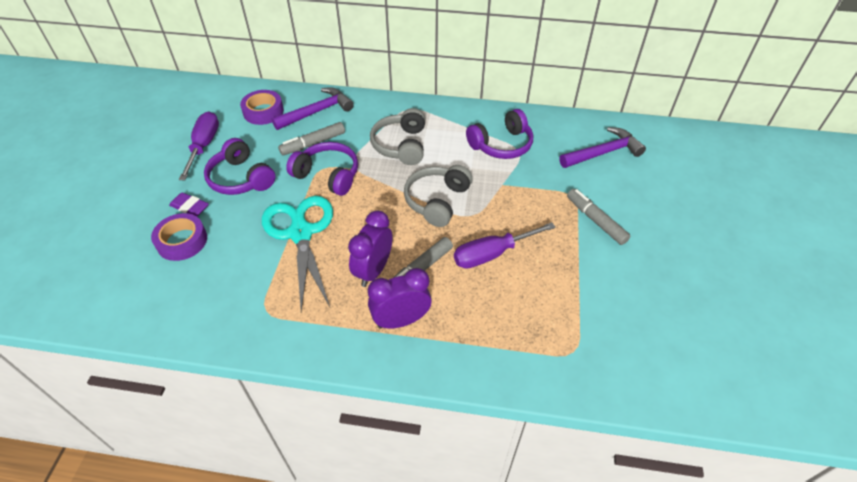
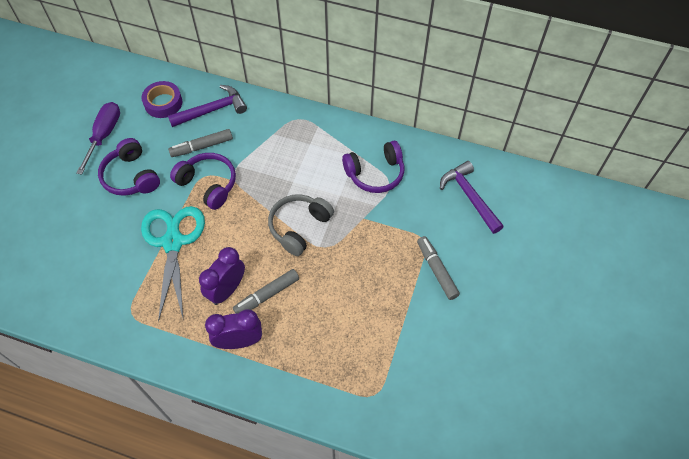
camera: 10 degrees right, 10 degrees up
purple tape [151,213,207,261] -> none
purple eraser [169,193,209,216] -> none
grey headphones [370,108,425,165] -> none
purple screwdriver [454,222,556,269] -> none
purple hammer [559,127,646,168] -> purple hammer turned 105 degrees counterclockwise [440,161,504,234]

